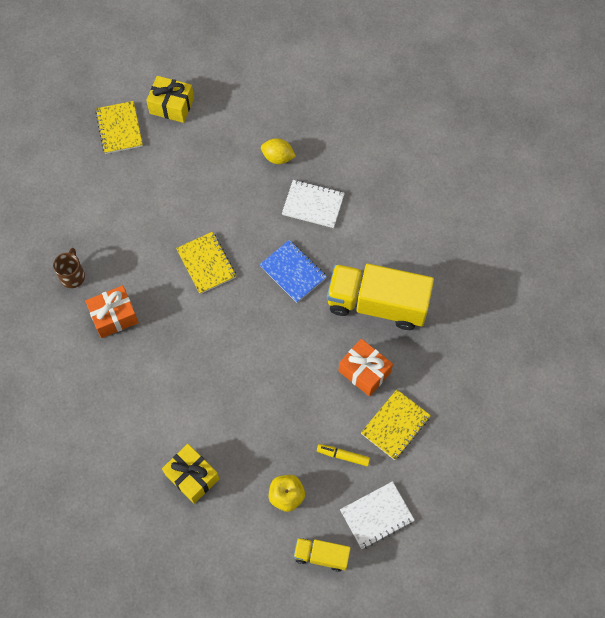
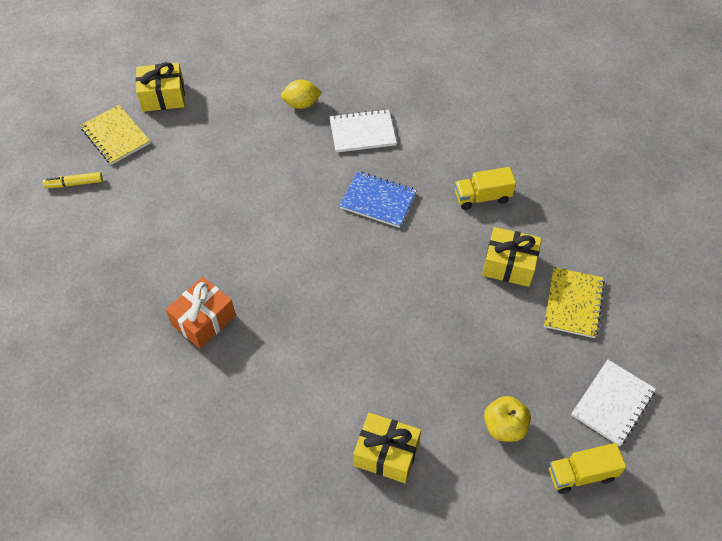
camera: 25 degrees left, 10 degrees down
brown mug [53,248,85,288] -> none
yellow notebook [176,232,236,294] -> none
yellow marker [317,444,370,466] -> yellow marker moved to [43,172,103,188]
yellow truck [327,264,434,330] -> yellow truck [455,167,516,210], size x0.50
orange gift [339,339,393,397] -> yellow gift [482,227,542,287]

